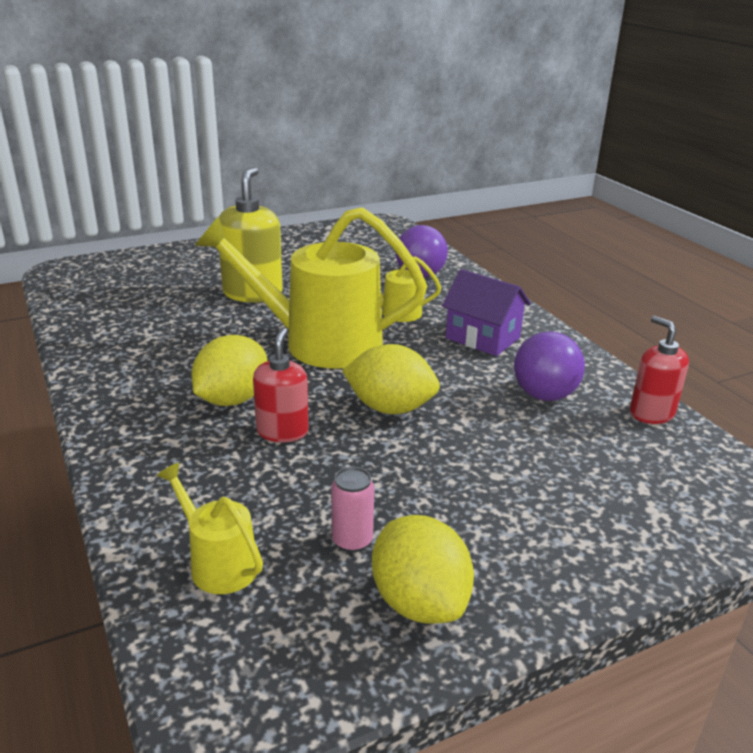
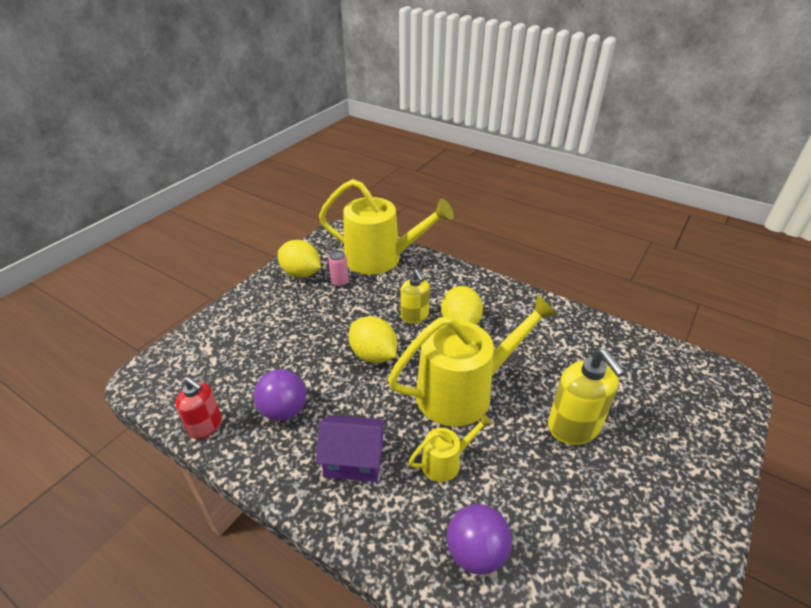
camera: 150 degrees right, 10 degrees up
yellow watering can [157,463,263,594] -> yellow watering can [319,179,454,275], size x2.17
red soap dispenser [253,328,309,442] -> yellow soap dispenser [400,269,430,323]
yellow lemon [342,344,440,414] -> yellow lemon turned 60 degrees clockwise [349,316,397,363]

